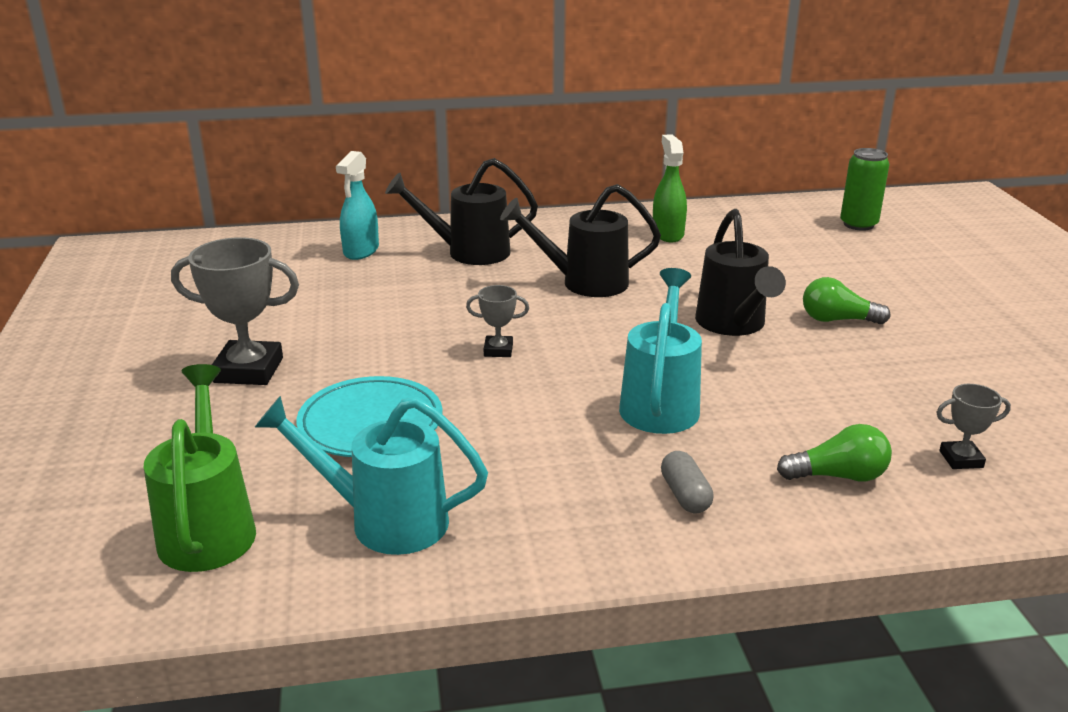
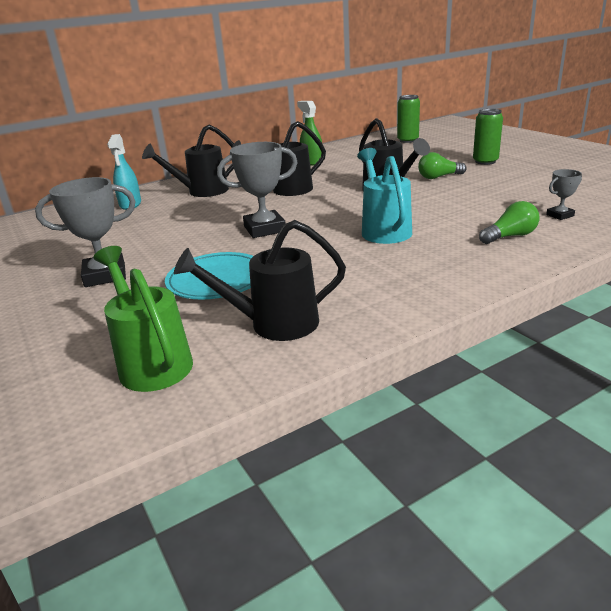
camera: 20 degrees left, 0 degrees up
turquoise watering can [255,396,488,555] -> black watering can [174,220,346,341]
grey trophy [466,285,529,357] -> grey trophy [217,142,298,238], size x1.94
grey capsule [661,451,714,513] -> none
none -> green can [473,109,503,165]

